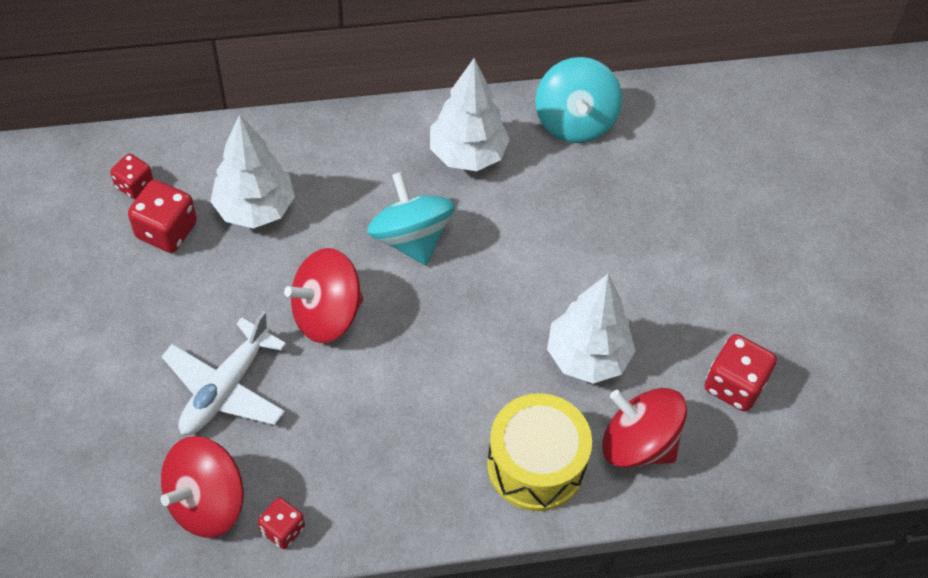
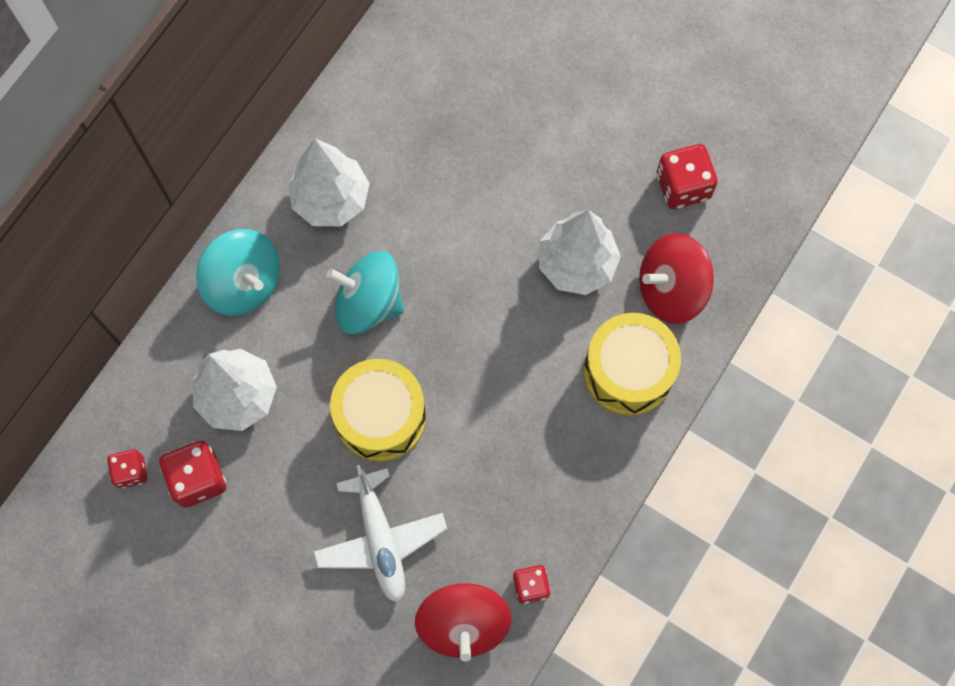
camera: 45 degrees left, 15 degrees up
red spinning top [284,248,363,343] -> yellow drum [330,359,426,462]
turquoise spinning top [536,57,622,143] -> turquoise spinning top moved to [196,229,280,316]

